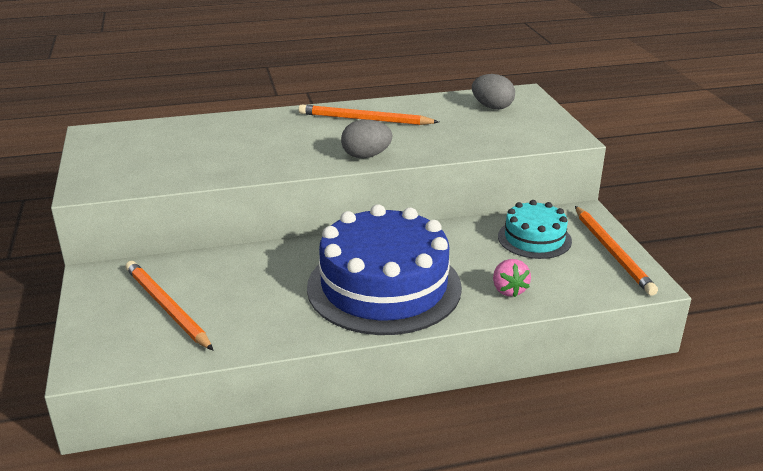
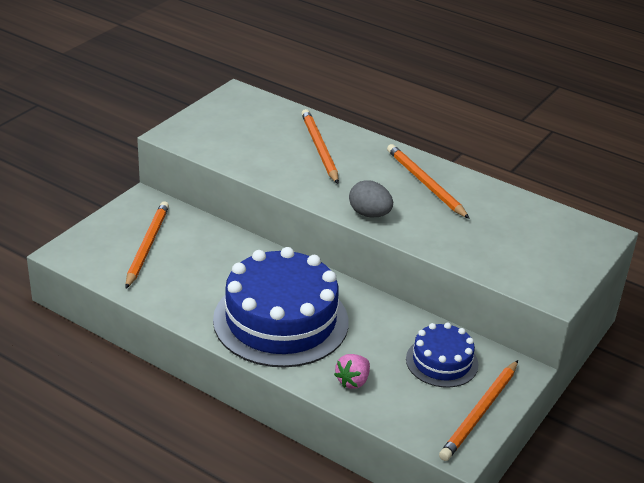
camera: 45 degrees right, 5 degrees up
grey egg [472,74,515,110] -> none
turquoise cake [498,200,572,259] -> blue cake [406,322,478,387]
none -> orange pencil [301,109,339,184]

